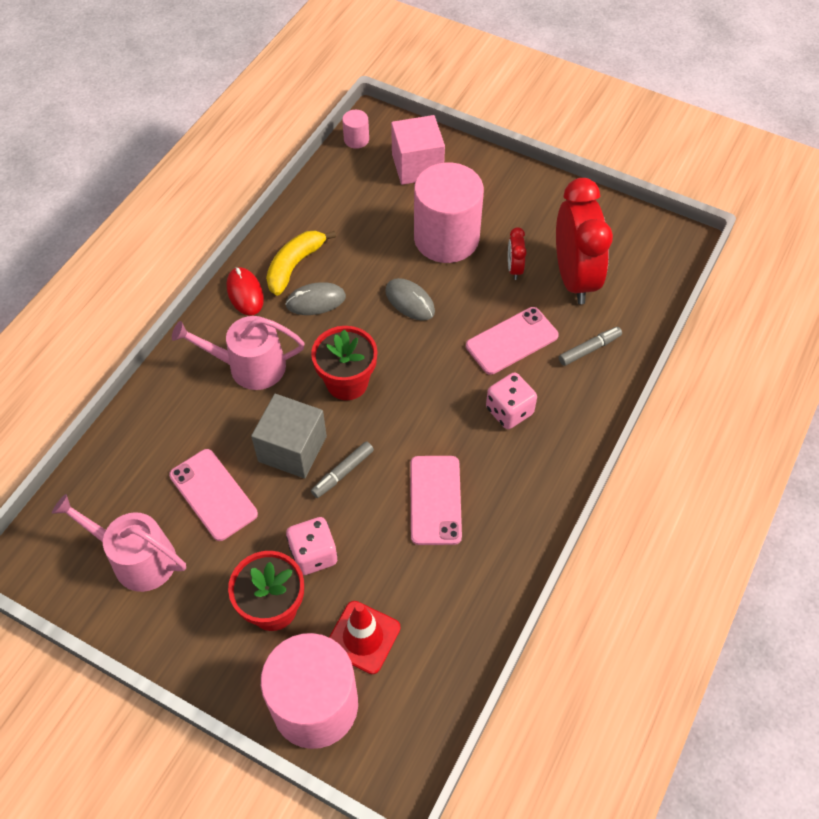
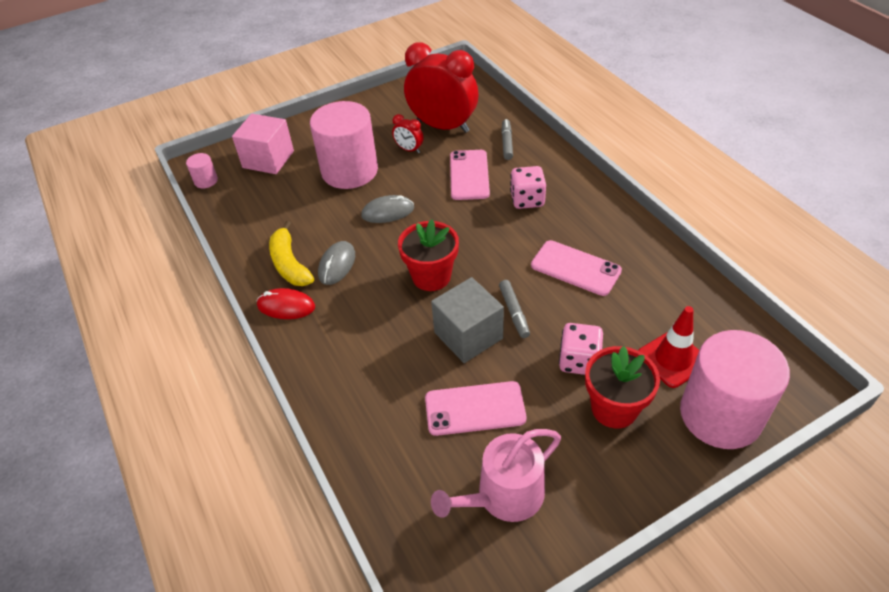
camera: 55 degrees left, 10 degrees down
pink watering can [172,316,305,390] -> none

